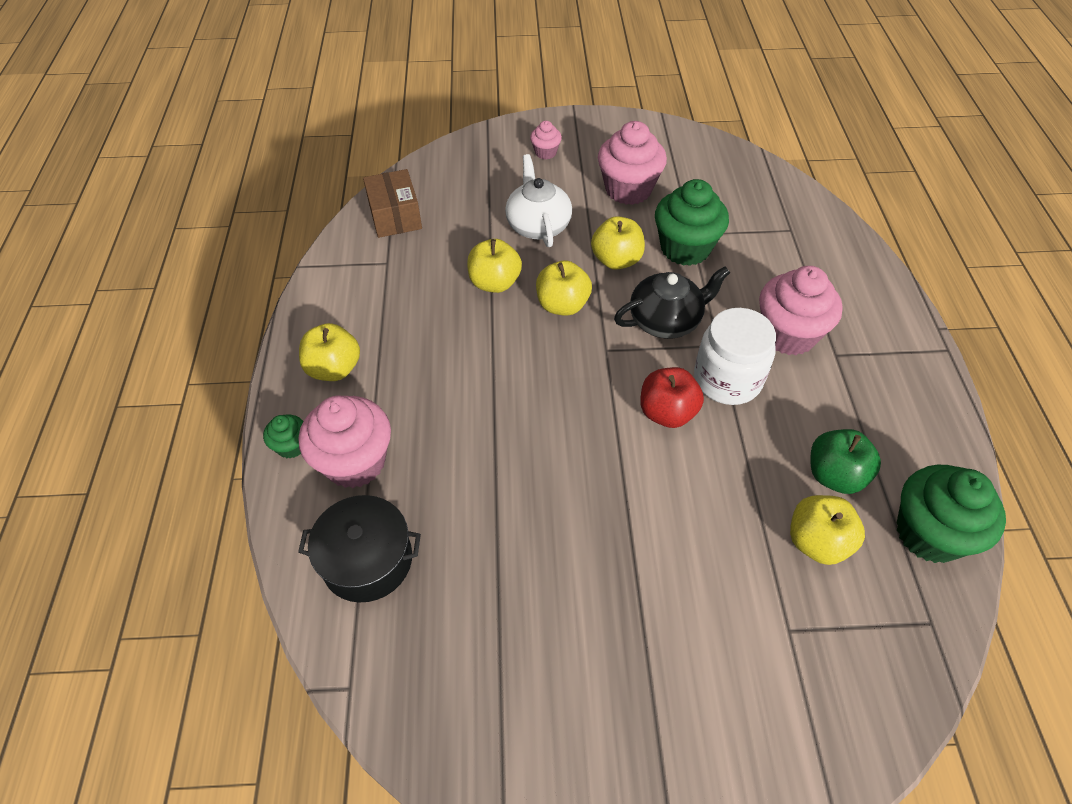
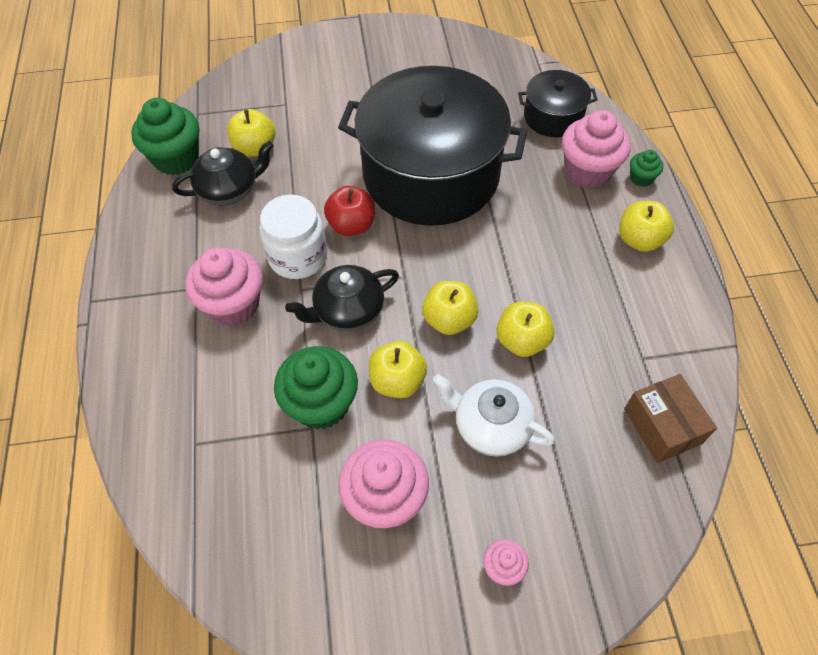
camera: 175 degrees right, 5 degrees up
white teapot [505,154,572,247] -> white teapot turned 135 degrees clockwise [433,374,555,457]
green apple [811,429,881,494] -> black teapot [172,141,274,205]
none -> black pot [338,66,527,226]

